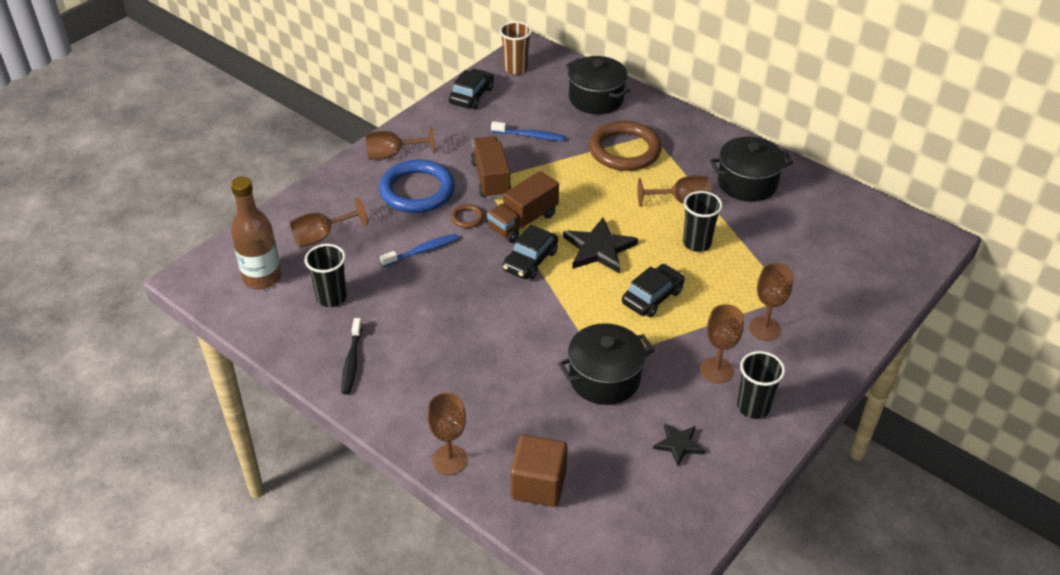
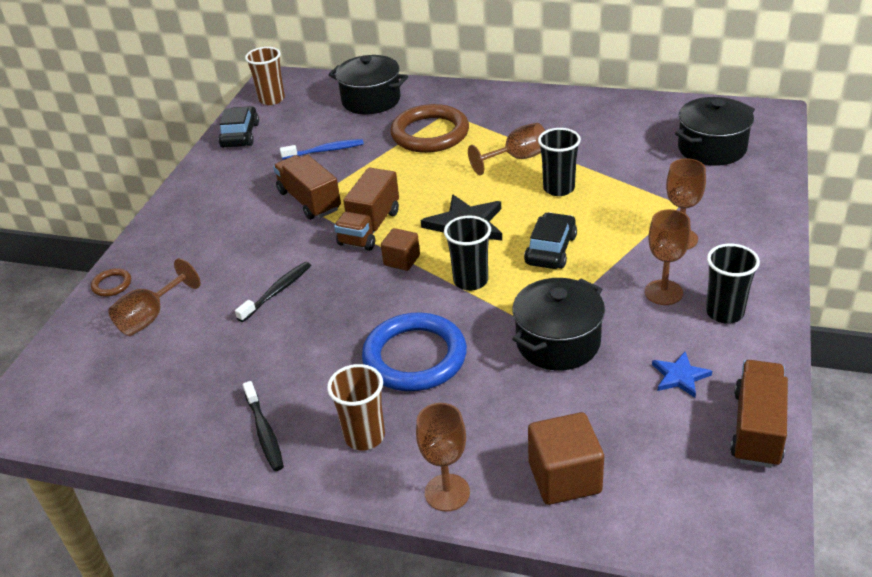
camera: 20 degrees left, 5 degrees down
brown bottle [231,177,282,289] -> none
black cup [305,244,347,307] -> black cup moved to [444,215,491,291]
brown goblet [365,126,435,160] -> none
blue ring [379,159,455,213] -> blue ring moved to [362,313,467,391]
blue toothbrush [380,234,459,267] -> black toothbrush [235,262,311,322]
brown ring [451,204,484,228] -> brown ring moved to [91,268,131,297]
black car [502,224,558,280] -> brown cube [381,228,420,271]
black star [653,423,705,466] -> blue star [652,352,712,398]
black pot [710,137,793,202] -> black pot moved to [675,97,755,166]
none -> brown cup [327,364,385,450]
none -> brown truck [730,360,788,468]

